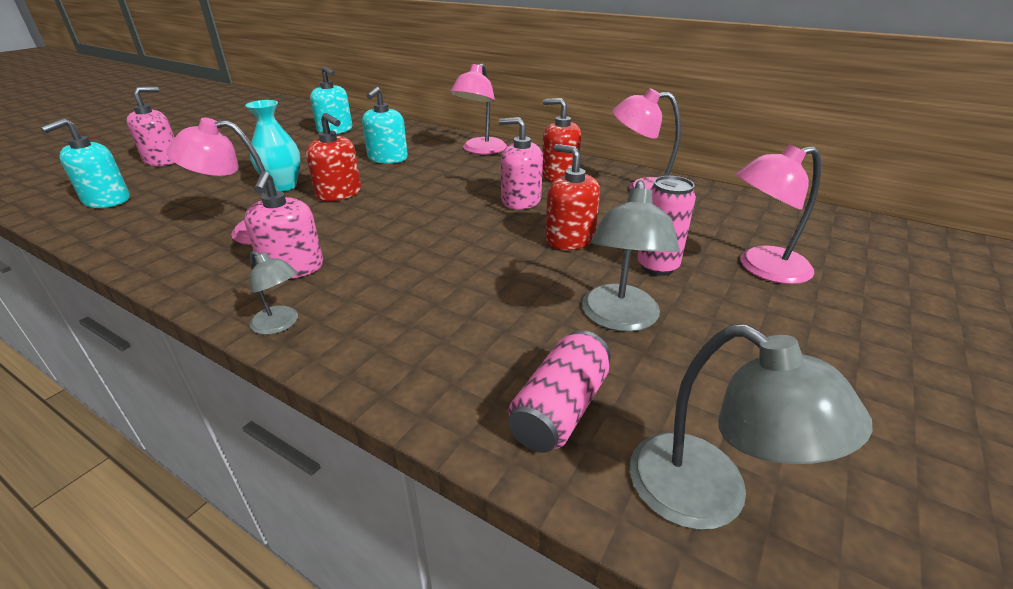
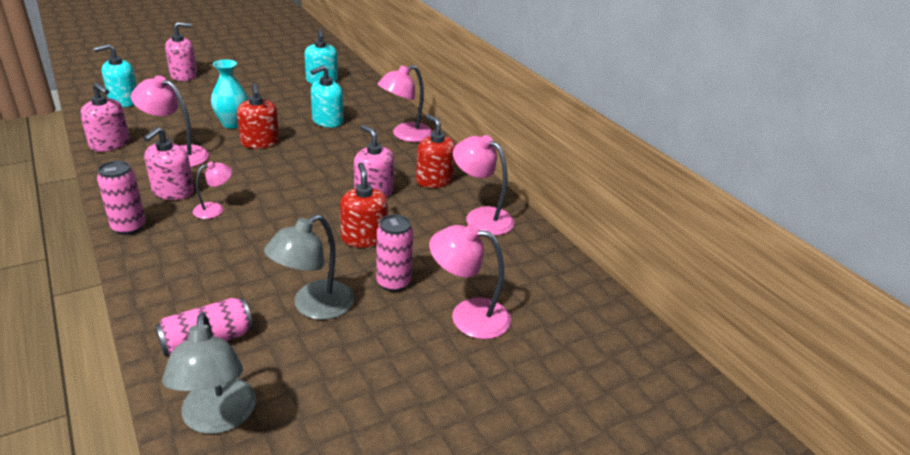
camera: 25 degrees right, 0 degrees up
grey lamp [250,251,298,335] -> pink can [97,161,146,235]
none -> pink soap dispenser [80,83,130,152]
none -> pink lamp [193,162,232,219]

